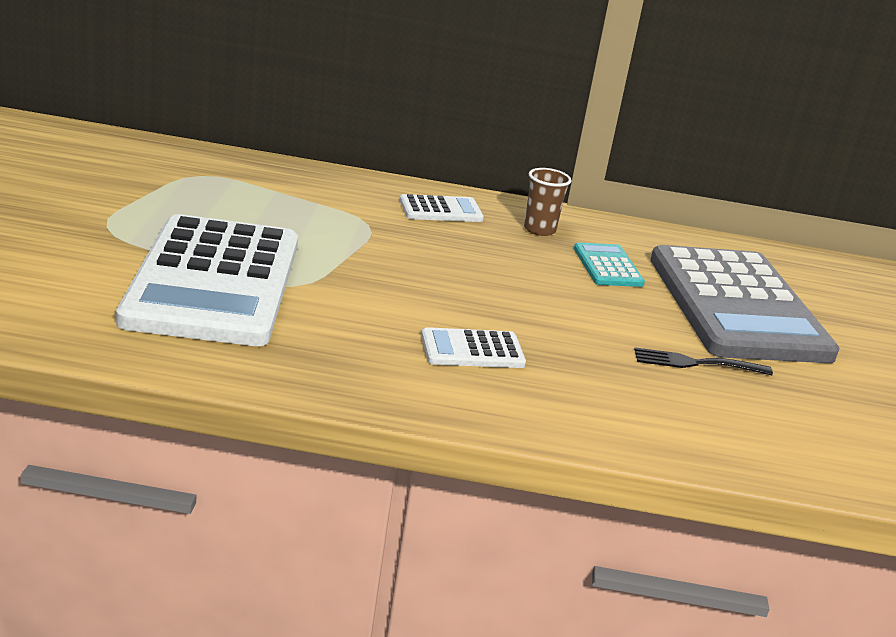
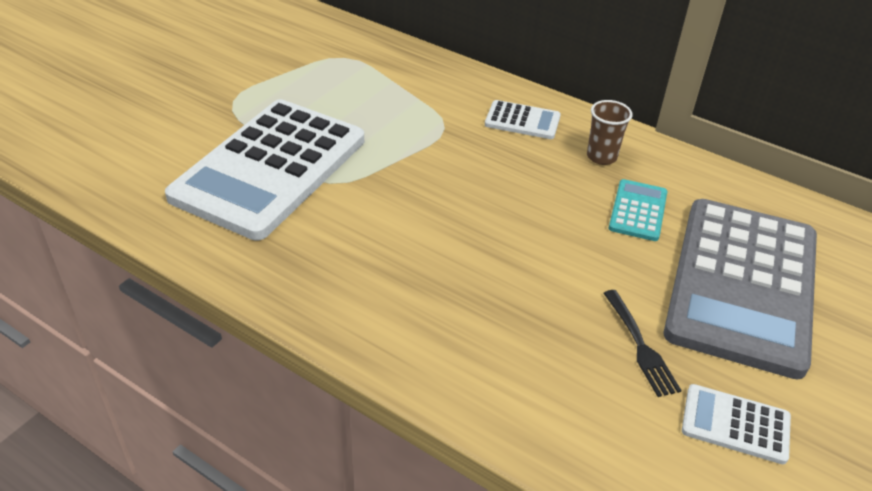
camera: 30 degrees right, 15 degrees up
white calculator [421,327,526,368] -> white calculator moved to [682,384,791,464]
black fork [634,347,773,375] -> black fork turned 135 degrees counterclockwise [604,290,682,397]

